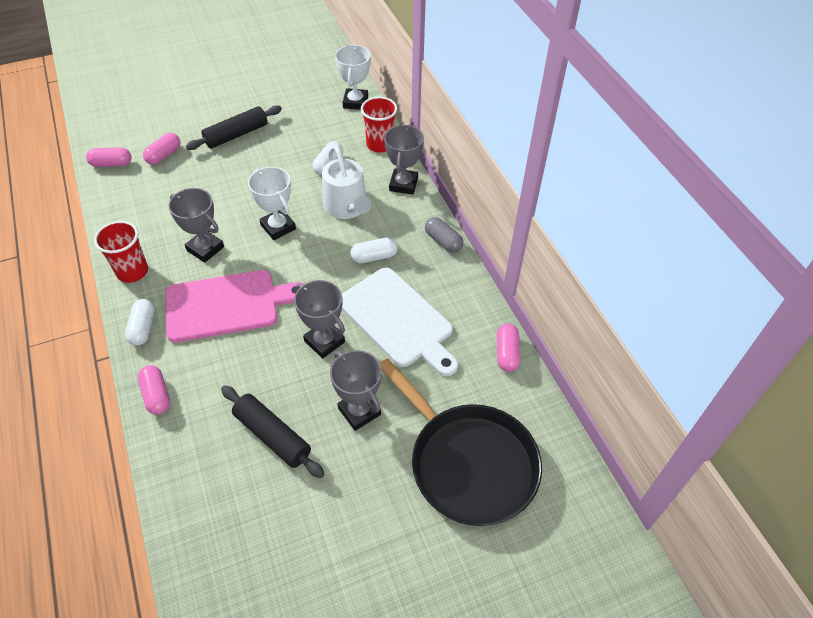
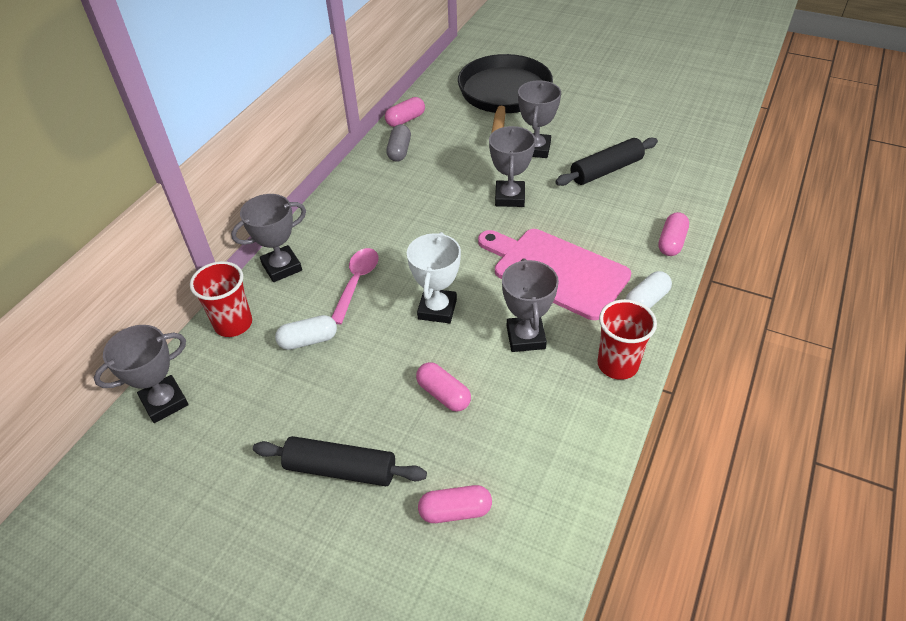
camera: 130 degrees left, 5 degrees down
pink capsule [86,147,132,167] -> pink capsule moved to [416,362,471,412]
black rolling pin [221,385,324,478] -> black rolling pin turned 60 degrees clockwise [555,137,658,186]
white watering can [322,145,371,219] -> pink spoon [331,248,378,324]
white trophy [335,45,371,110] -> grey trophy [94,325,189,423]
white cutting board [342,267,458,376] -> none
white capsule [350,237,398,263] -> none
grey capsule [425,217,463,253] -> grey capsule moved to [386,124,411,162]

